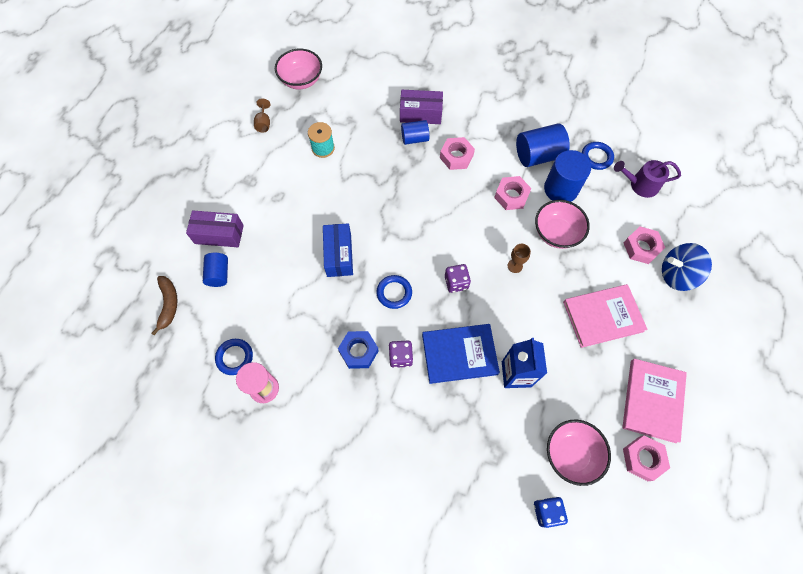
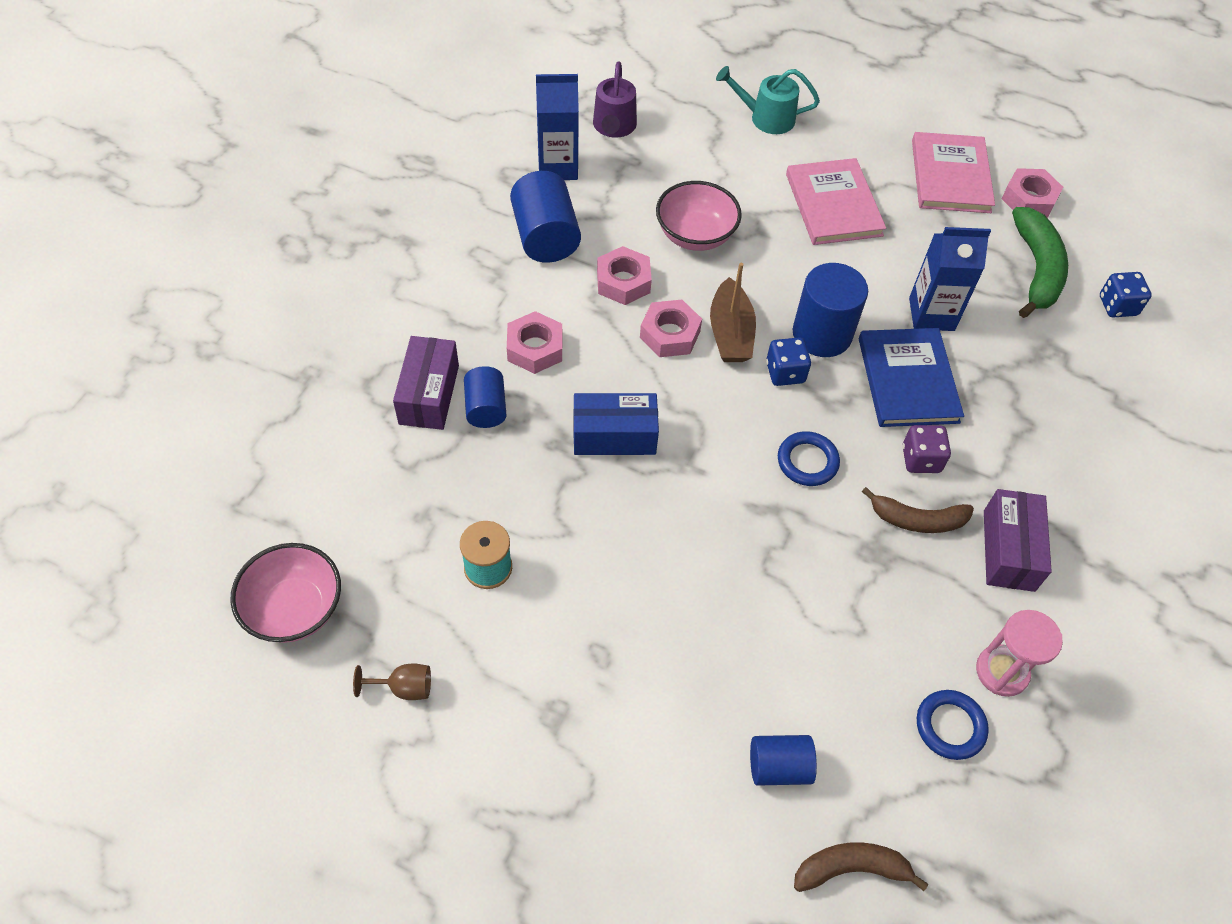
camera: 90 degrees left, 10 degrees down
purple box [186,210,244,247] -> purple box moved to [984,489,1052,592]
blue box [323,223,353,277] -> blue box moved to [573,393,659,455]
blue nut [338,331,379,369] -> brown banana [862,487,974,533]
purple dice [445,264,471,293] -> blue dice [766,337,811,386]
brown goblet [508,244,531,273] -> none
blue cylinder [544,150,591,202] -> blue cylinder moved to [793,263,868,357]
pink bowl [547,420,611,486] -> green banana [1012,207,1068,318]
blue ring [582,142,614,170] -> blue carton [536,74,579,180]
pink book [622,359,687,443] -> pink book turned 75 degrees clockwise [912,132,995,213]
pink nut [624,227,665,264] -> pink nut moved to [640,300,702,357]
blue spinning top [662,243,712,291] -> turquoise watering can [716,66,820,134]
none -> brown boat [710,263,756,362]

